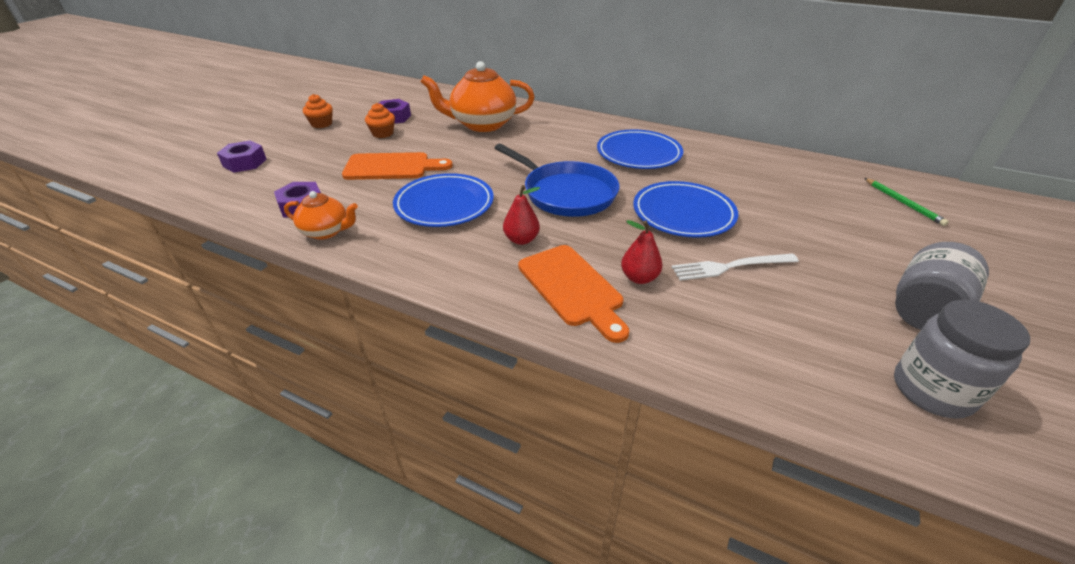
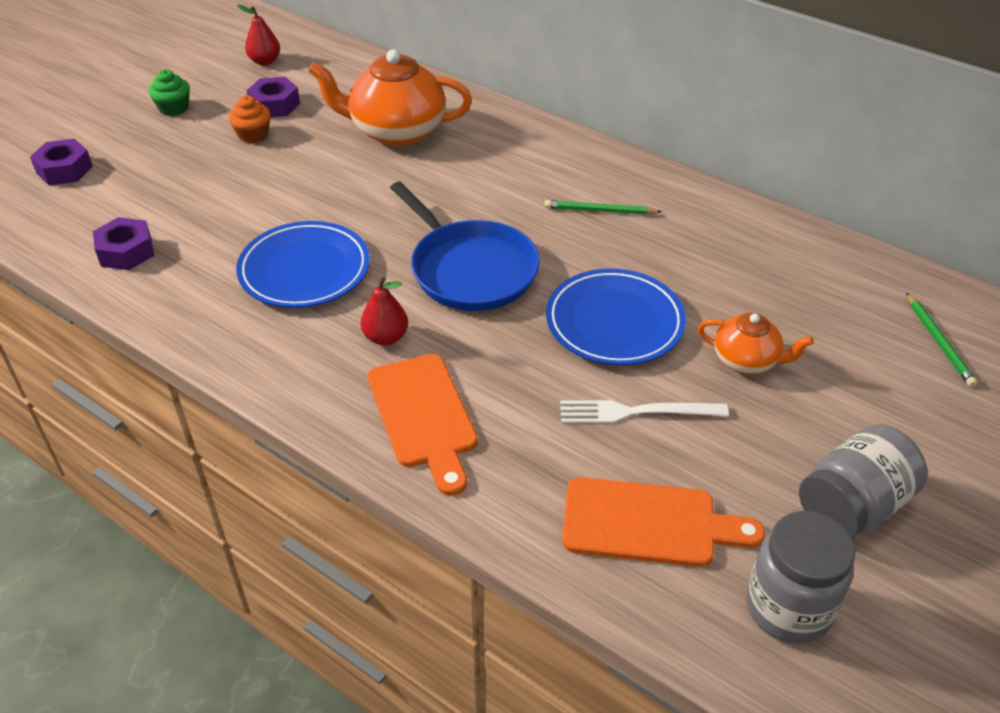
camera: 10 degrees right, 5 degrees up
orange teapot [284,191,358,240] -> orange teapot moved to [698,313,814,374]
orange cupcake [303,94,333,128] -> green cupcake [149,70,190,116]
orange cutting board [342,152,453,180] -> orange cutting board moved to [562,477,765,567]
blue plate [597,130,683,169] -> green pencil [545,200,662,215]
red pear [621,220,663,284] -> red pear moved to [237,4,280,66]

